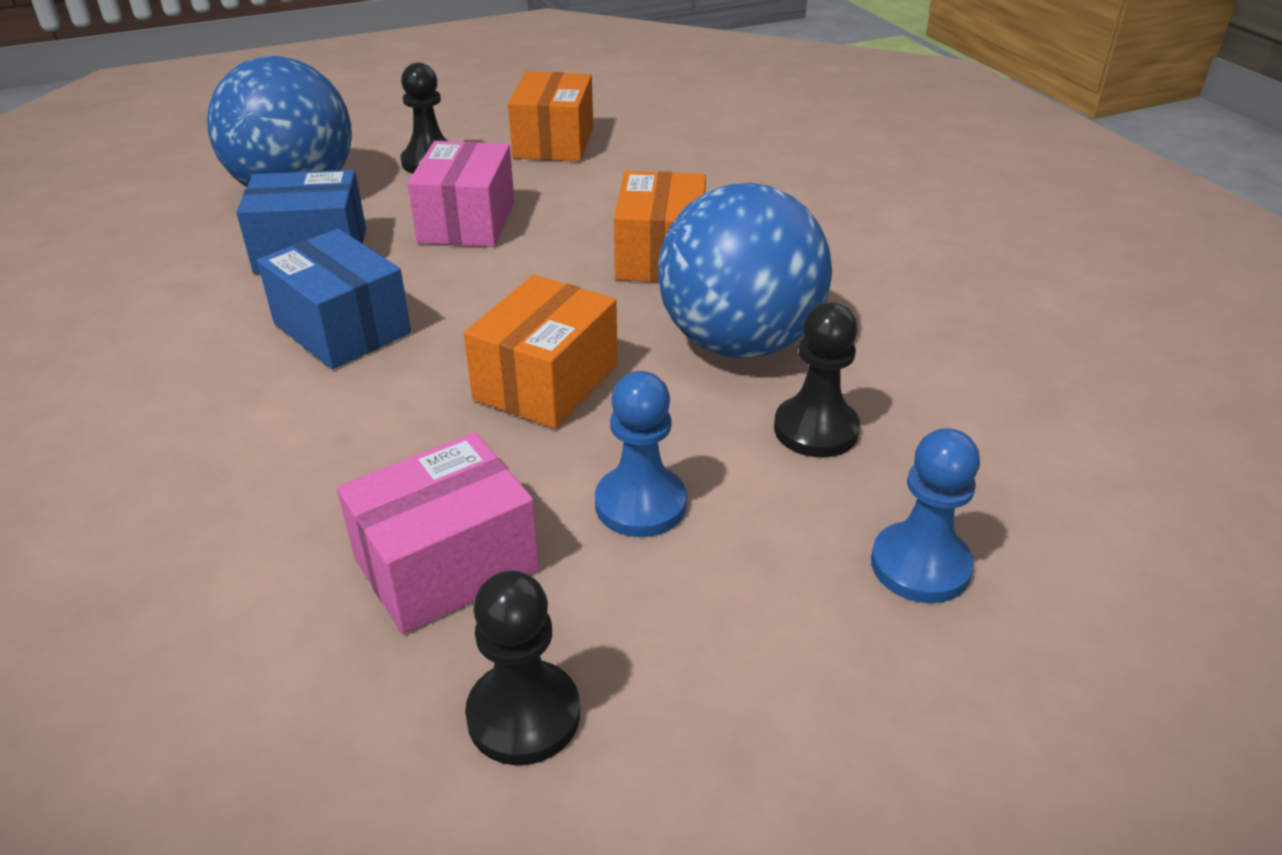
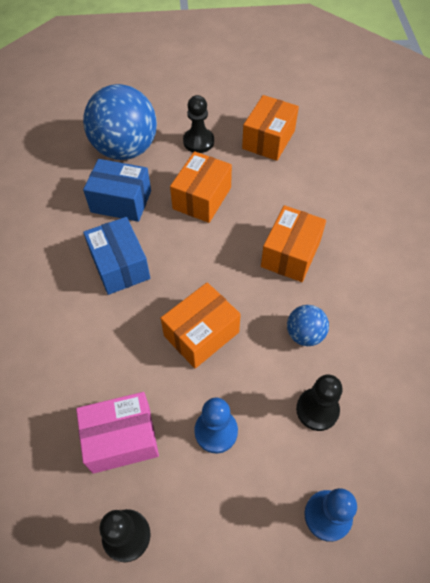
camera: 20 degrees right, 20 degrees up
pink box [408,141,515,247] -> orange box [170,151,232,223]
blue ball [658,183,832,359] -> blue ball [287,305,329,346], size x0.47

